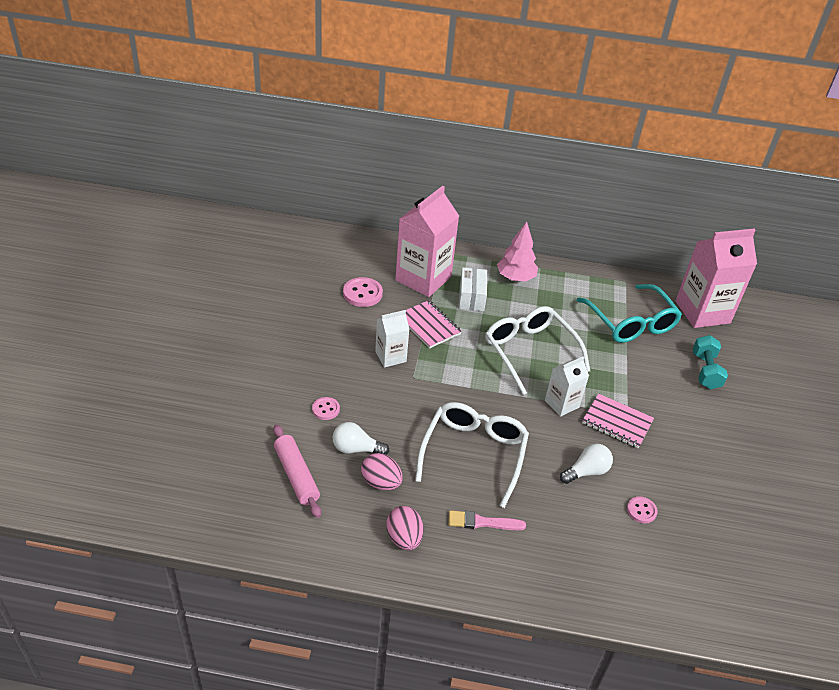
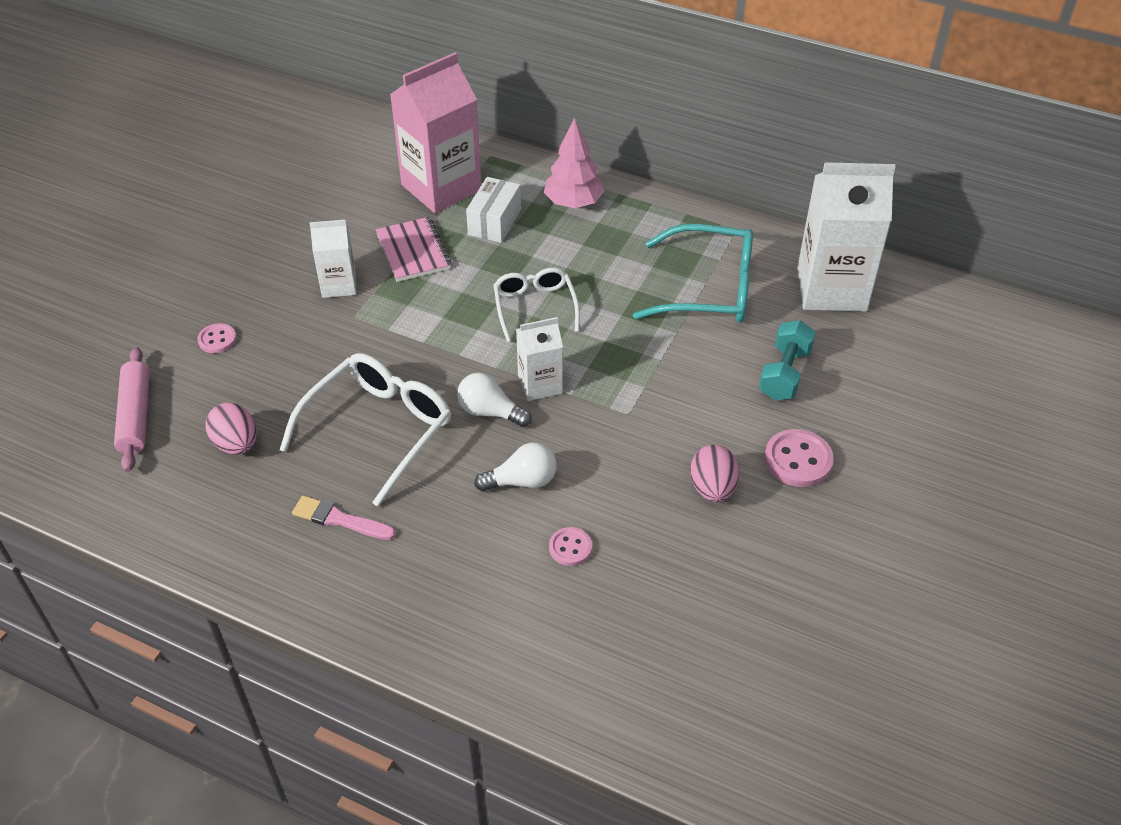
camera: 20 degrees right, 5 degrees up
white light bulb [333,422,389,455] -> white light bulb moved to [457,373,532,427]
pink button [343,277,383,307] -> pink button moved to [764,429,834,487]
pink egg [386,506,424,550] -> pink egg moved to [690,445,739,502]
white glasses [485,306,590,395] -> white glasses [494,268,580,342], size x0.63
turquoise glasses [577,284,682,343] -> turquoise glasses turned 75 degrees counterclockwise [633,224,753,323]
pink notebook [582,393,654,448] -> none
pink carton [676,229,757,328] -> white carton [797,162,896,312]

